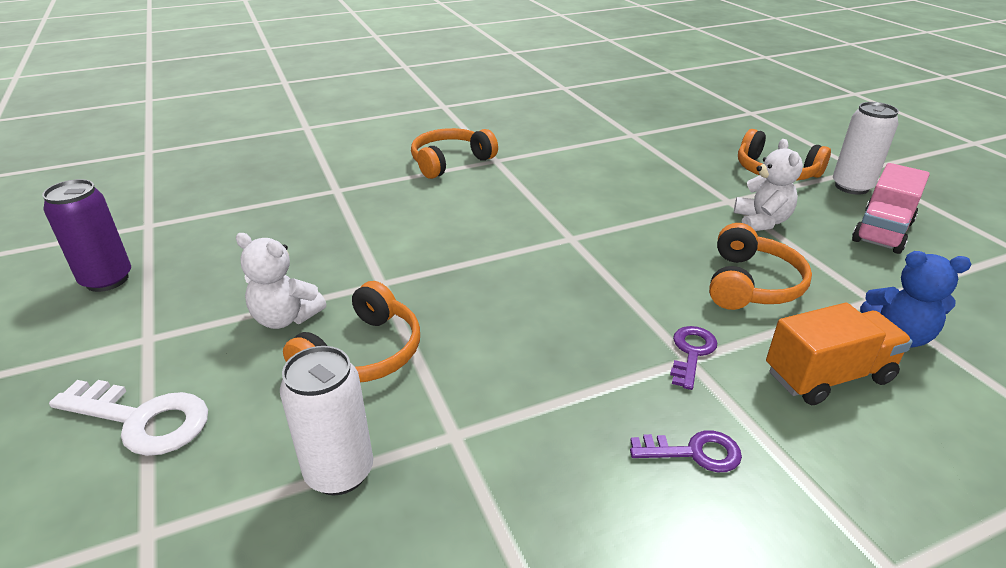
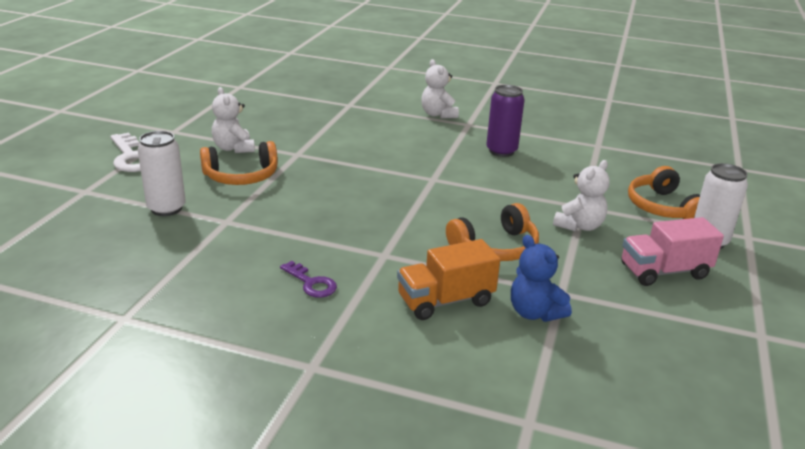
camera: 40 degrees right, 5 degrees down
purple can [42,179,131,292] -> purple can moved to [486,85,524,157]
orange headphones [411,128,498,179] -> white teddy bear [421,59,459,119]
purple key [670,326,717,390] -> none
orange truck [766,303,913,405] -> orange truck turned 135 degrees clockwise [397,239,500,320]

